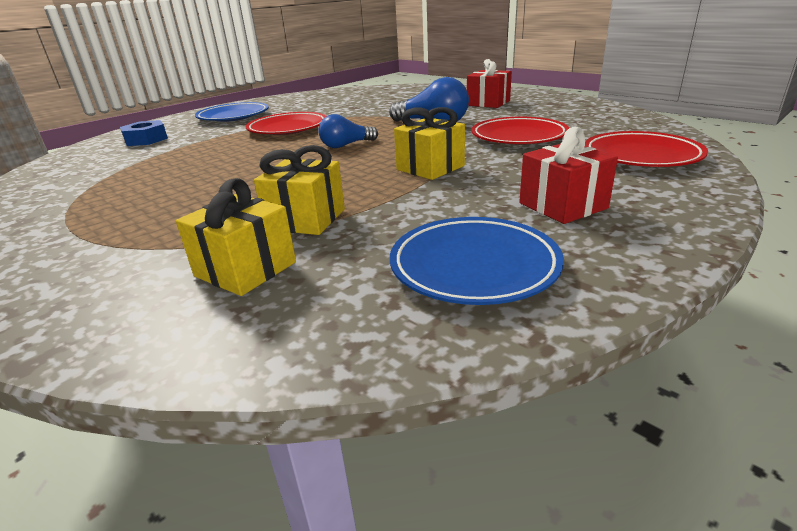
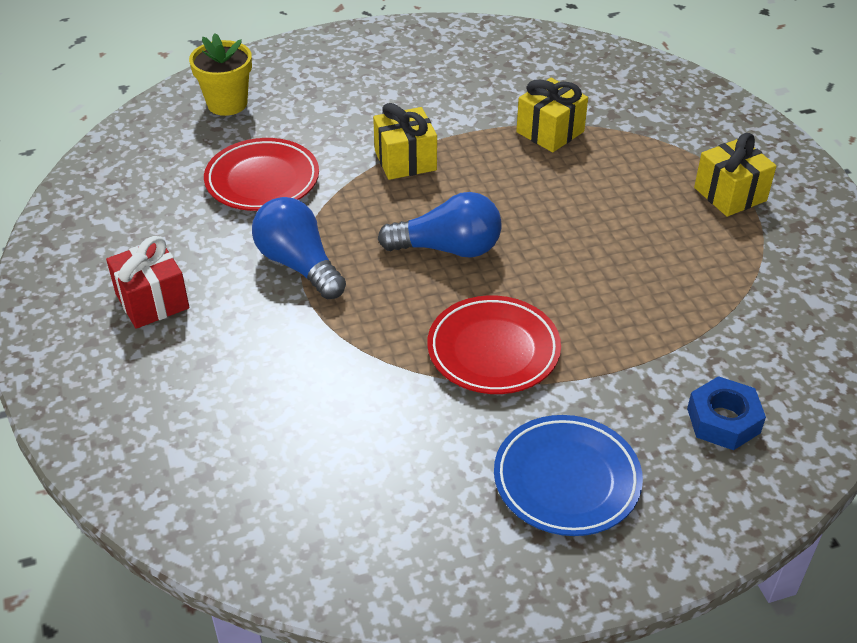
camera: 155 degrees left, 15 degrees up
yellow gift [176,178,296,296] -> yellow gift moved to [694,133,776,217]
blue light bulb [318,114,378,148] -> blue light bulb [378,192,502,258], size x1.52
blue plate [390,217,564,305] -> none
red gift [519,127,618,224] -> none
red plate [585,131,708,167] -> yellow flower pot [189,34,252,116]

